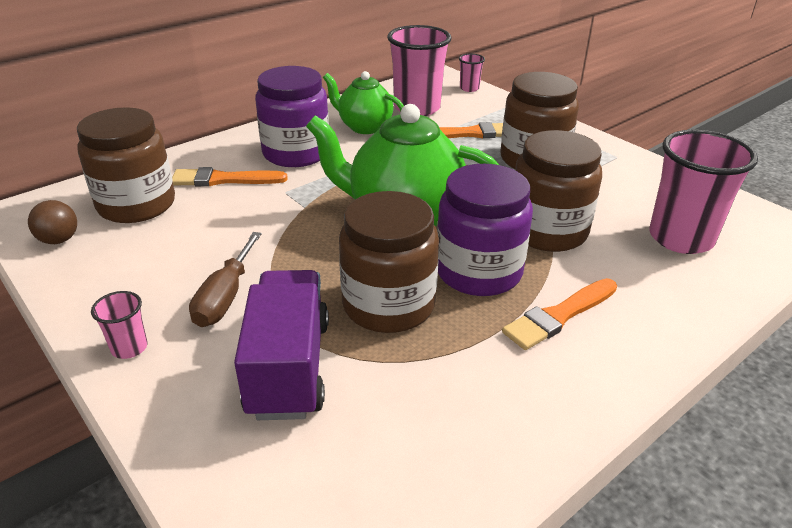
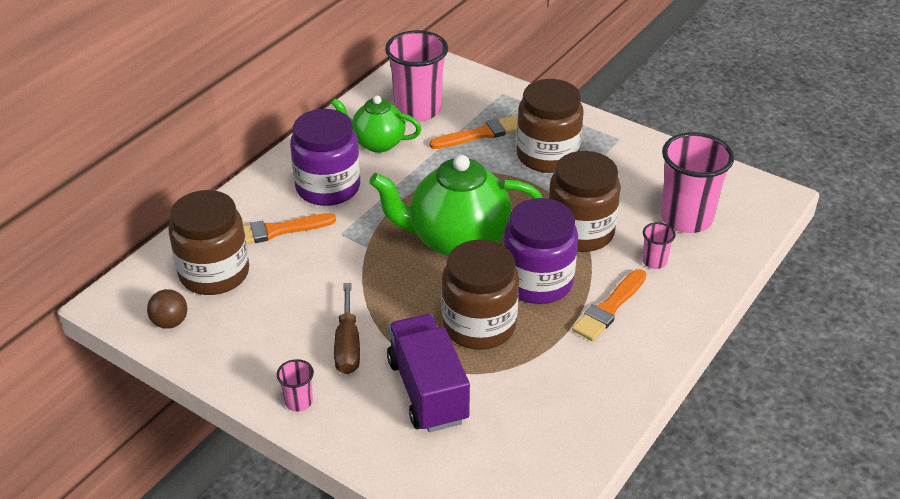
camera: 15 degrees left, 5 degrees up
pink cup [459,54,485,92] -> pink cup moved to [642,222,676,269]

